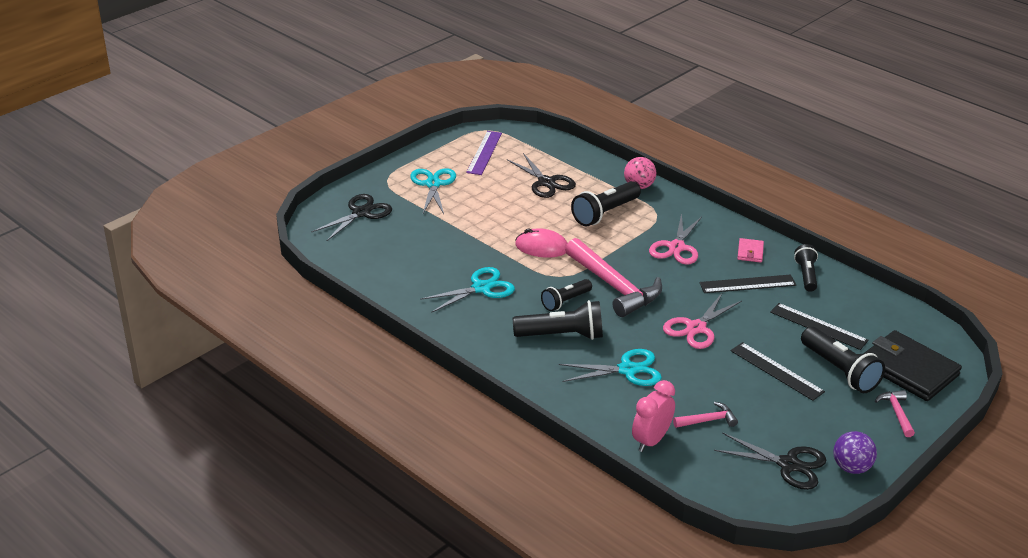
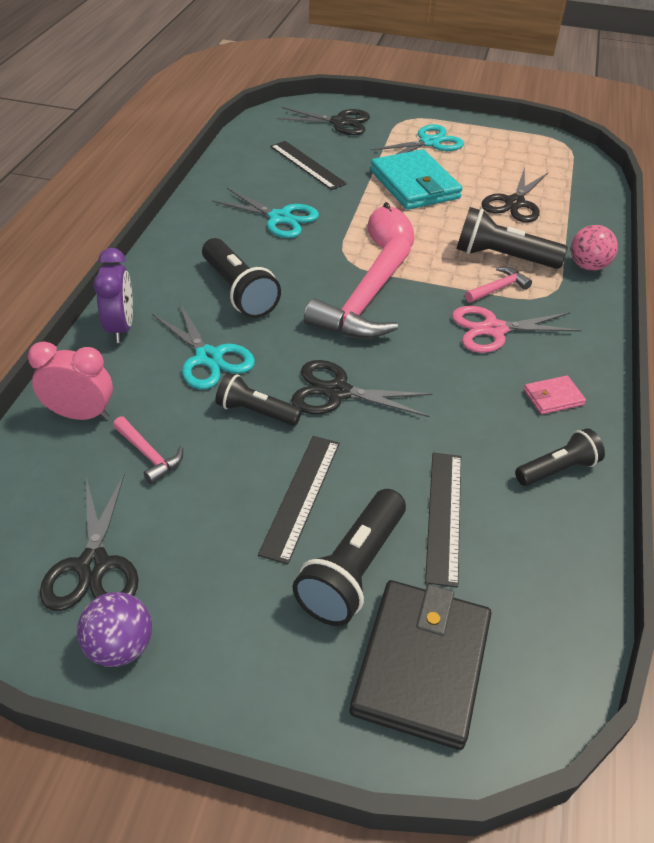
camera: 60 degrees right, 10 degrees up
purple ruler [466,131,502,175] -> none
black flashlight [541,279,592,311] -> black flashlight moved to [215,372,302,426]
pink scissors [663,293,742,349] -> black scissors [291,360,433,417]
black ruler [699,275,796,293] -> black ruler moved to [270,141,347,190]
pink hammer [875,390,915,437] -> pink hammer moved to [465,267,532,303]
none -> purple clock [94,248,133,343]
none -> turquoise wallet [370,149,463,210]

